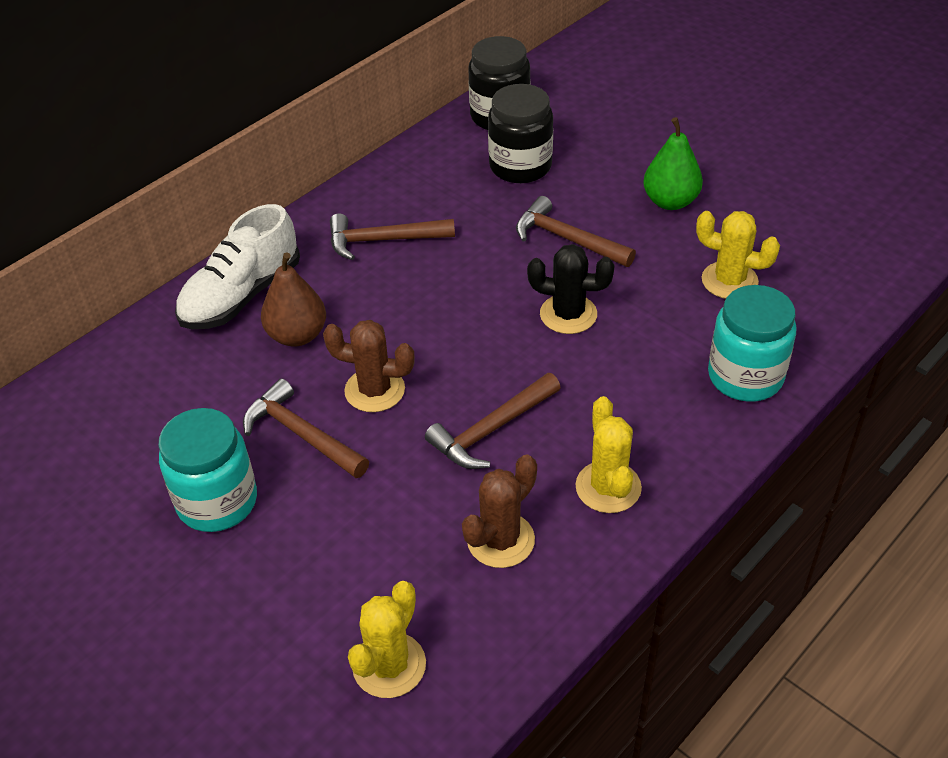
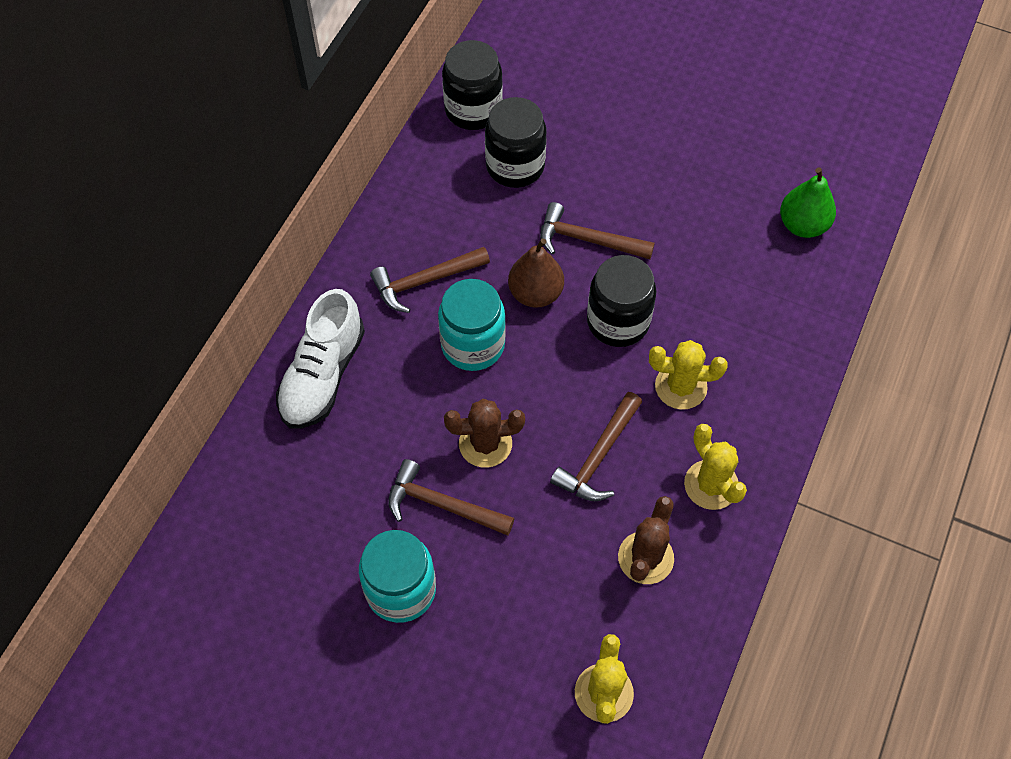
camera: 20 degrees left, 15 degrees up
brown pear [261,252,326,347] -> brown pear moved to [508,238,564,308]
black cactus [527,244,615,334] -> black jar [587,255,656,347]
green pear [643,117,703,210] -> green pear moved to [780,167,836,238]
yellow cactus [696,211,780,299] -> yellow cactus moved to [649,340,728,410]
turquoise jar [708,285,797,402] -> turquoise jar moved to [438,279,506,371]

